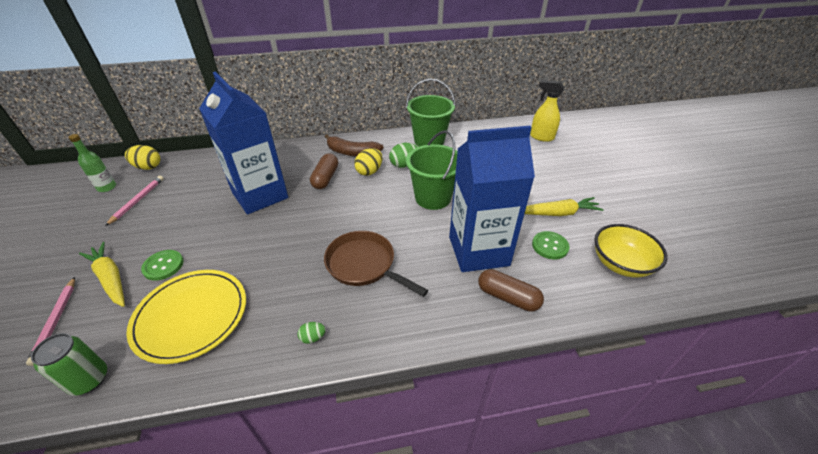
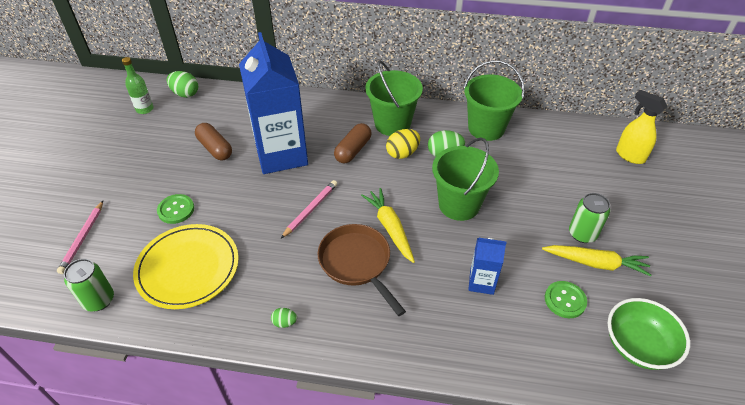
camera: 20 degrees right, 5 degrees up
yellow carrot [79,242,125,307] -> yellow carrot moved to [361,188,415,263]
pink pencil [105,176,164,226] -> pink pencil moved to [281,180,337,239]
yellow egg [125,145,160,170] -> green egg [167,71,198,98]
brown banana [325,134,384,157] -> green bucket [365,60,423,136]
blue carton [449,126,535,272] -> blue carton [468,238,507,295], size x0.46
brown capsule [478,269,544,311] -> brown capsule moved to [195,123,232,160]
yellow bowl [594,224,668,278] -> green bowl [608,298,690,370]
none -> green can [569,193,610,243]

